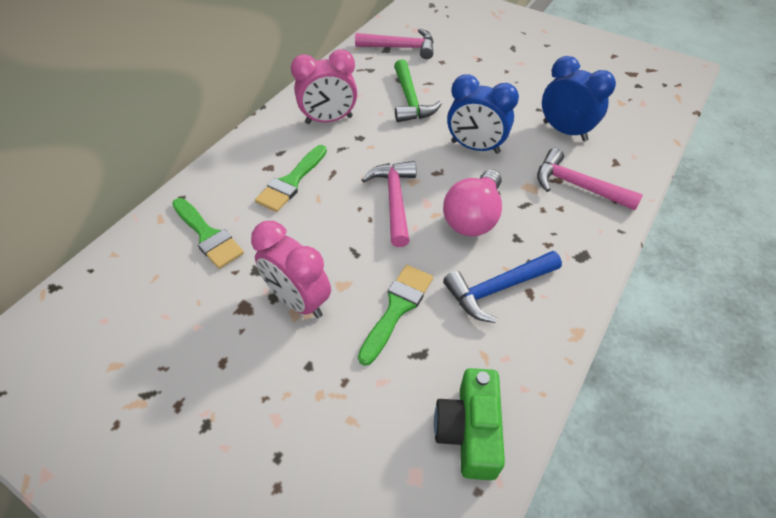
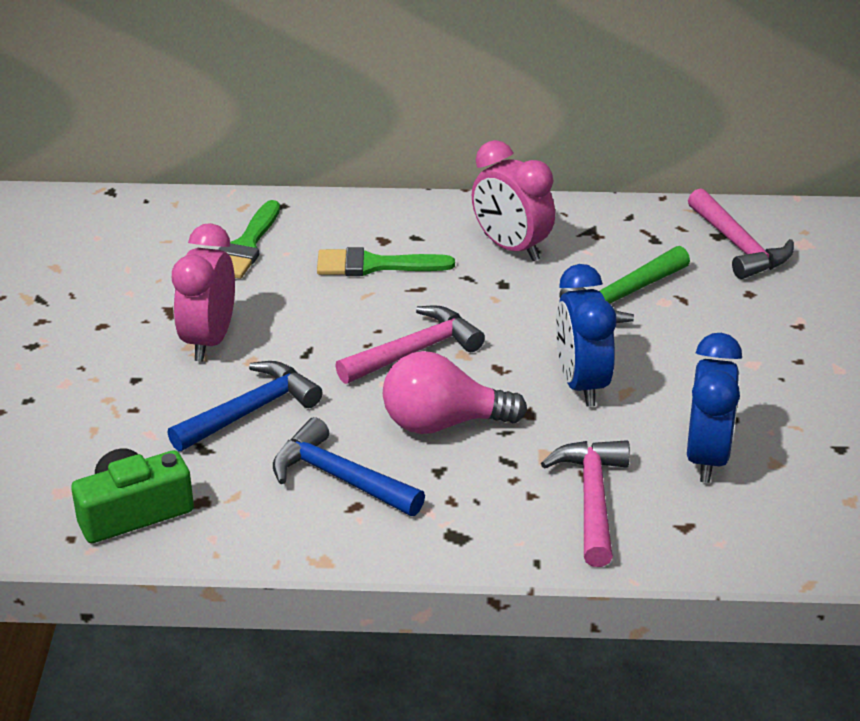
camera: 60 degrees right, 15 degrees down
green brush [358,265,433,366] -> blue hammer [167,361,323,451]

